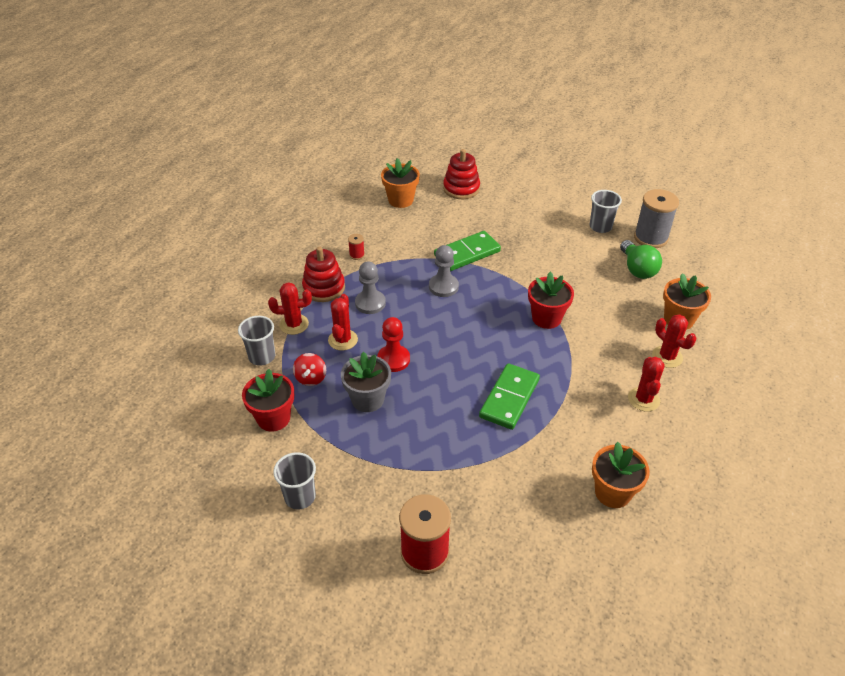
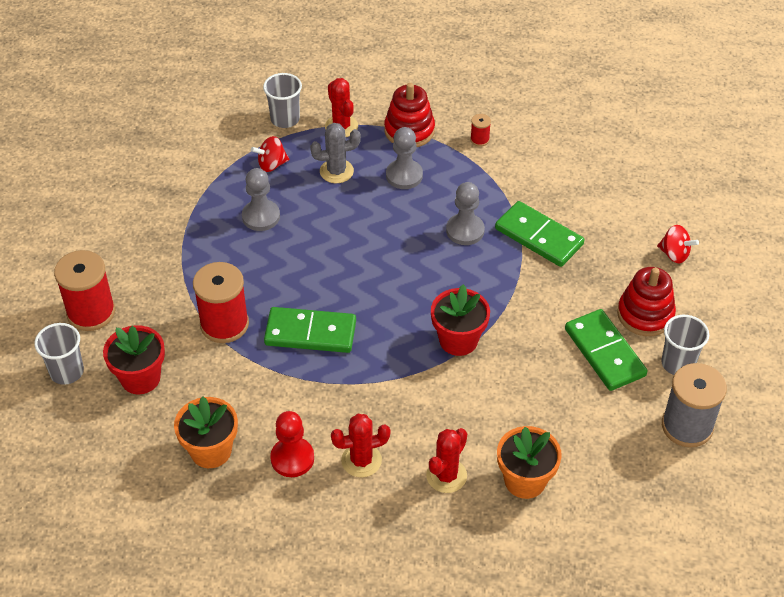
camera: 70 degrees right, 5 degrees up
red flower pot [242,369,294,432] -> red flower pot moved to [103,325,165,394]
grey cup [273,452,316,509] -> grey cup moved to [34,323,84,385]
red cactus [328,294,358,351] -> grey cactus [310,123,361,183]
grey flower pot [341,352,391,412] -> grey pawn [242,168,280,231]
red pawn [377,317,410,372] -> red pawn moved to [270,411,314,477]
orange flower pot [381,158,420,208] -> none
red stacking toy [443,149,480,199] -> red stacking toy moved to [617,267,676,336]
green light bulb [620,240,662,279] -> none
none -> red spool [193,262,249,343]
none -> green domino [565,309,648,391]
none -> red spinning top [657,225,699,264]

